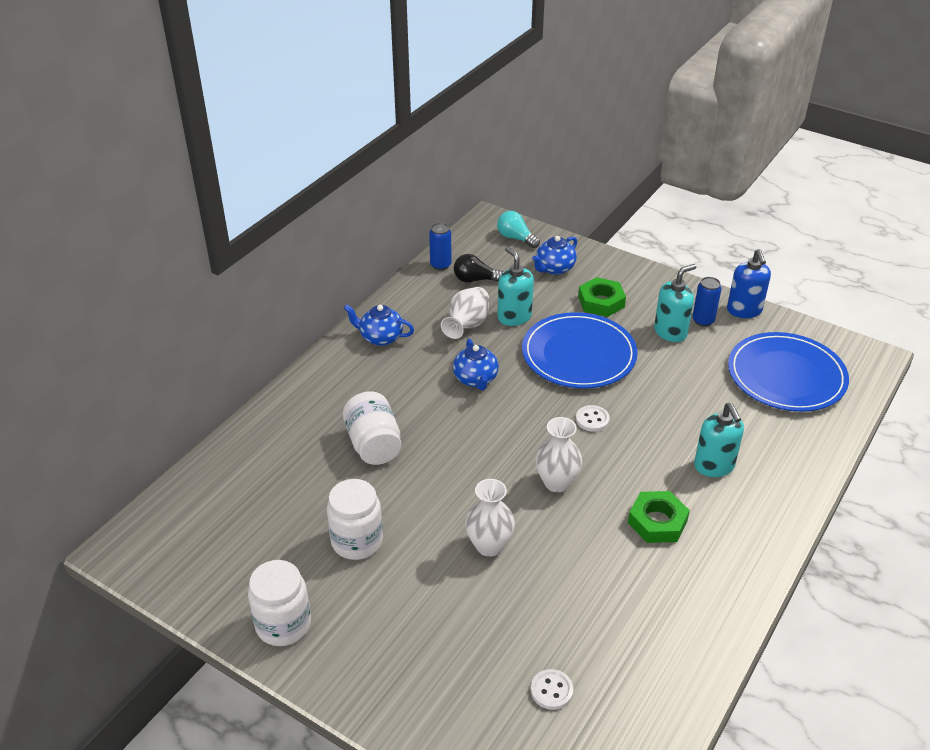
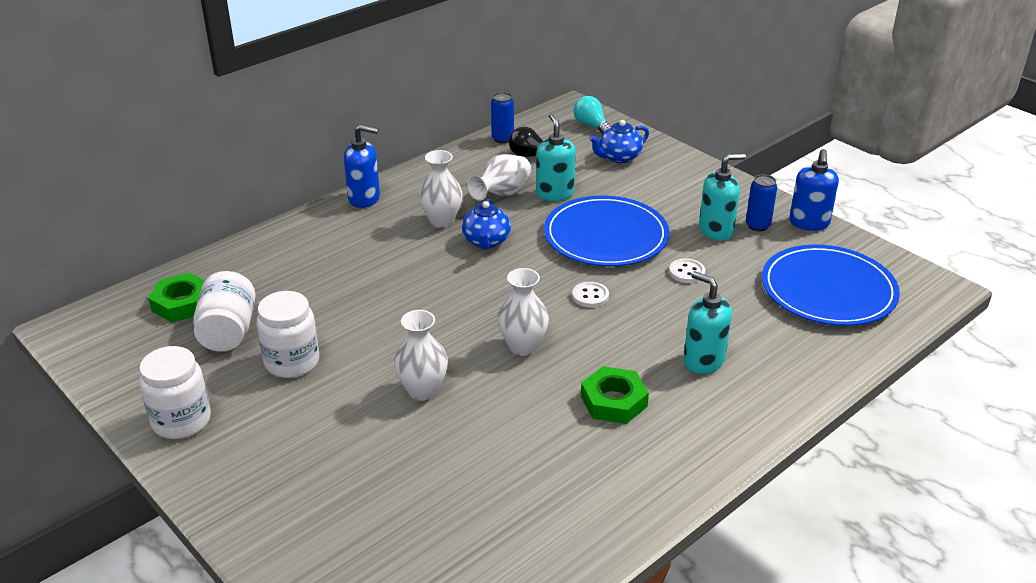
camera: 15 degrees right, 5 degrees down
white jar [343,391,401,465] -> white jar moved to [193,271,256,352]
blue teapot [344,304,414,346] -> none
white button [531,669,573,710] -> white button moved to [669,258,705,283]
green nut [578,277,626,317] -> green nut moved to [148,273,205,322]
turquoise soap dispenser [694,403,744,477] -> turquoise soap dispenser turned 135 degrees clockwise [683,271,732,374]
none -> blue soap dispenser [344,125,380,208]
none -> white vase [419,150,463,228]

